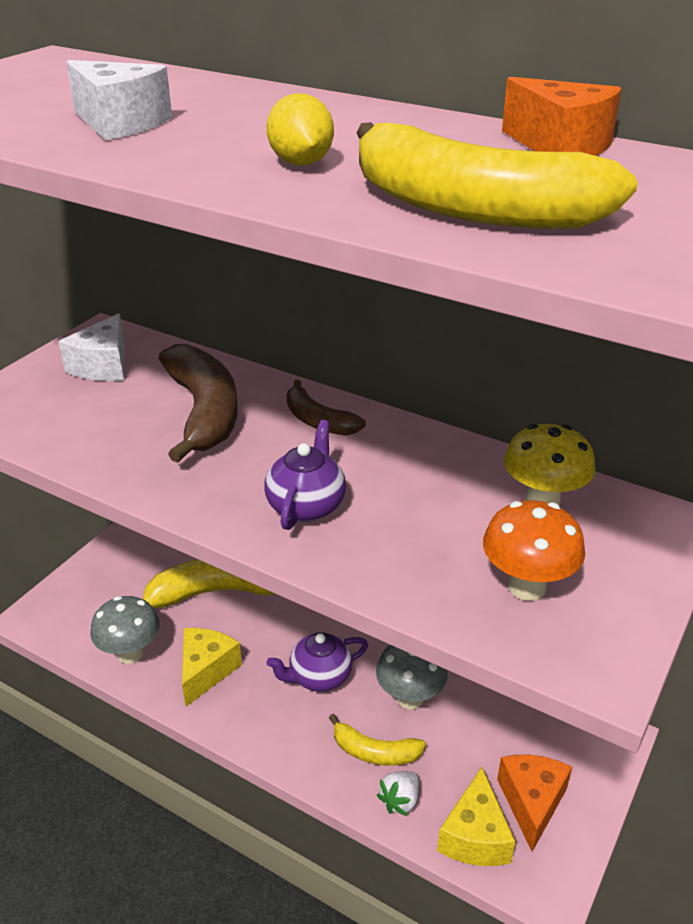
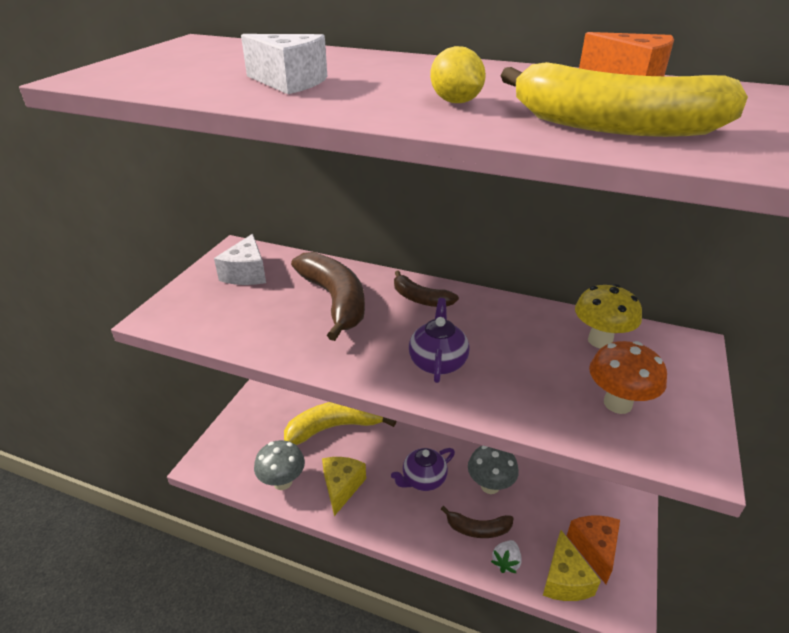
camera: 10 degrees left, 0 degrees up
yellow banana [329,714,426,766] -> brown banana [441,506,513,538]

